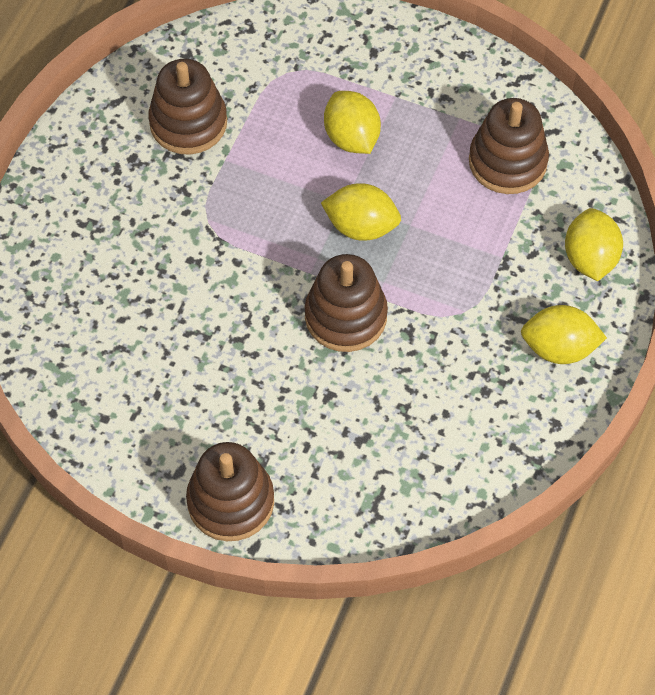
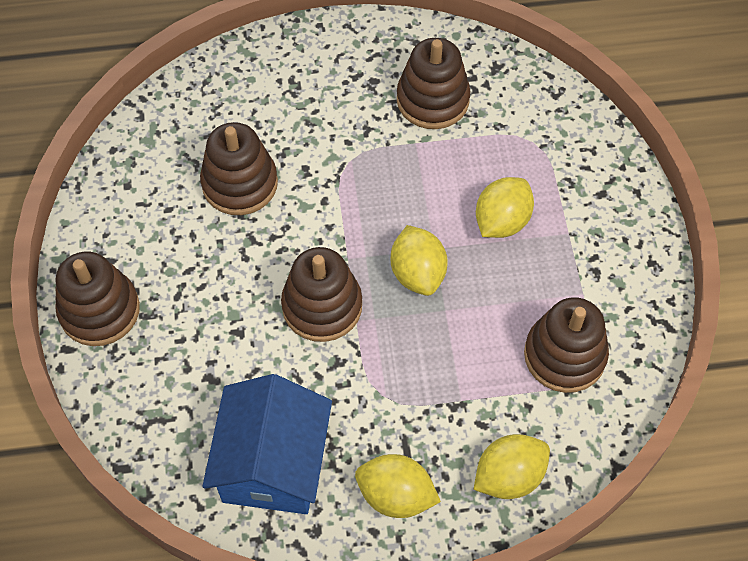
camera: 60 degrees right, 0 degrees up
yellow lemon [521,305,607,364] -> yellow lemon turned 45 degrees counterclockwise [355,454,441,518]
none -> brown stacking toy [200,122,278,215]
none -> blue house [202,374,332,514]

